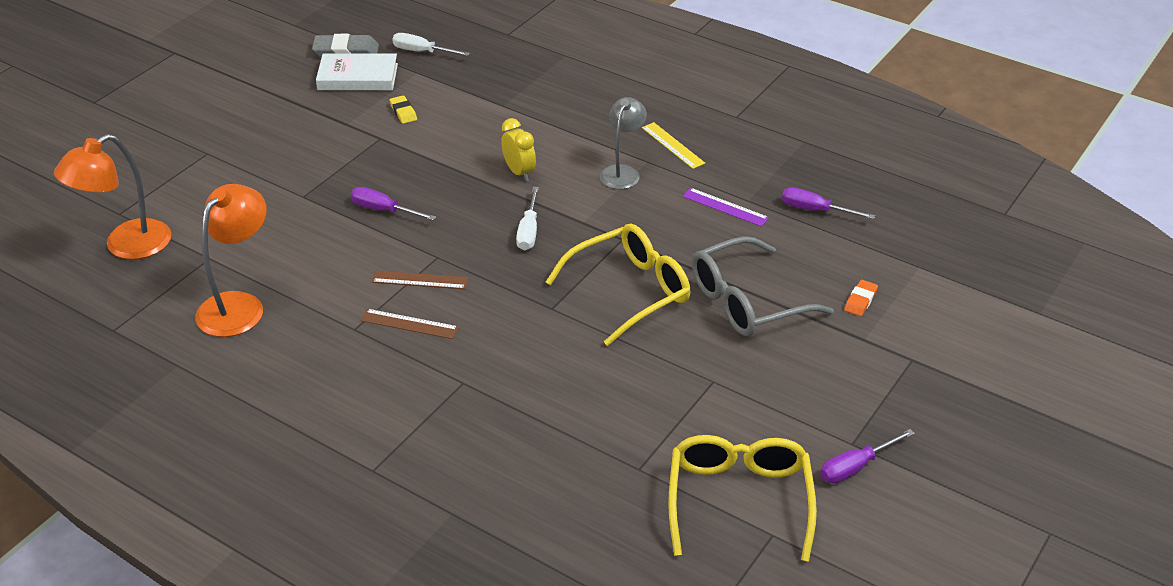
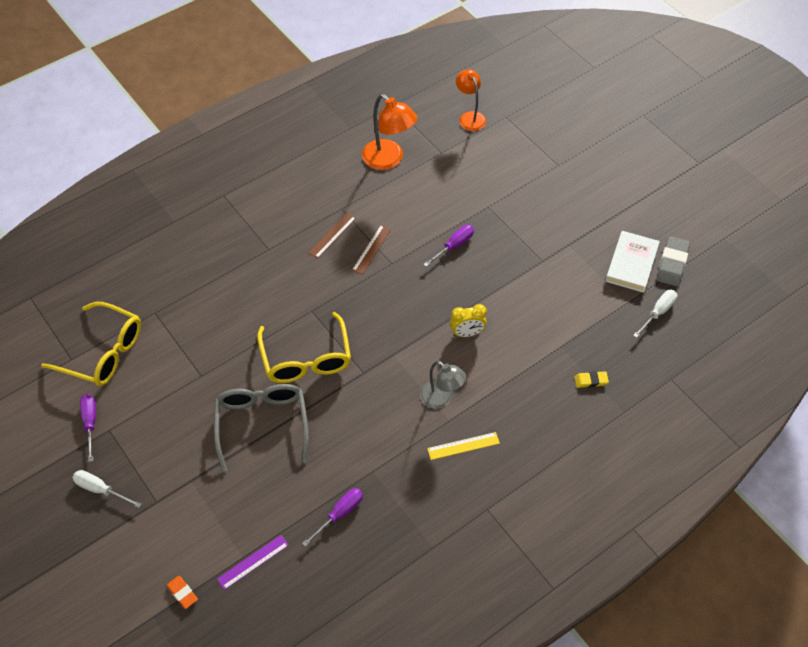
camera: 110 degrees right, 15 degrees up
orange lamp [54,134,171,260] -> orange lamp [456,70,486,131], size x0.67
yellow eraser [390,95,417,124] -> yellow eraser moved to [574,371,609,388]
white screwdriver [516,187,539,251] -> white screwdriver moved to [72,470,141,508]
purple ruler [683,188,769,226] -> purple ruler moved to [217,535,289,590]
orange eraser [844,280,878,316] -> orange eraser moved to [167,576,198,609]

